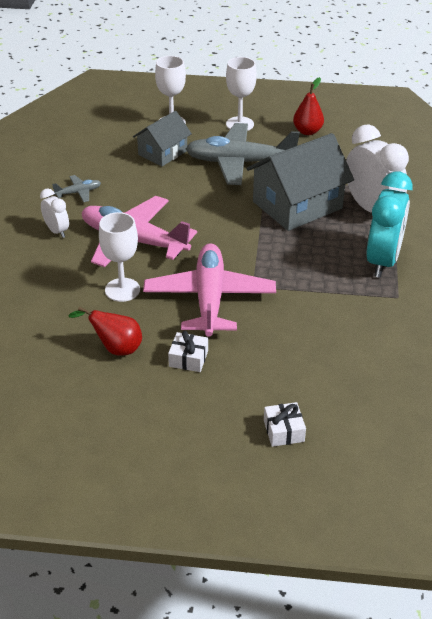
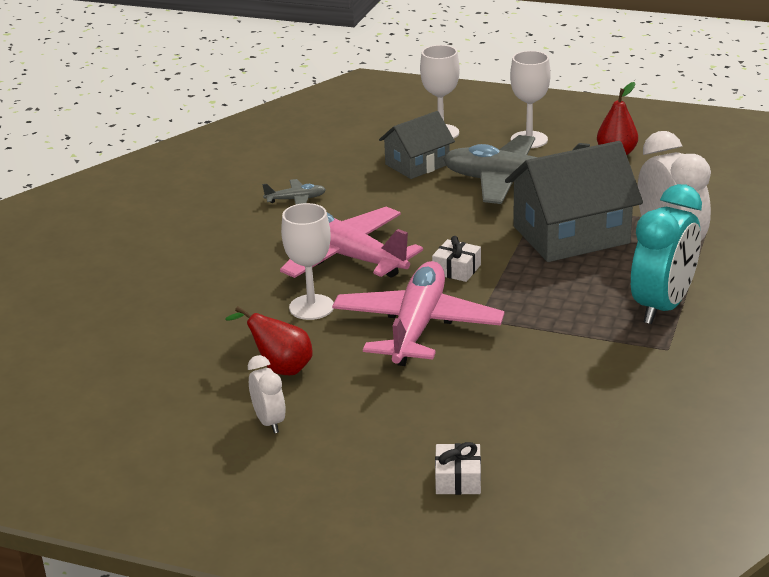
camera: 15 degrees right, 10 degrees down
white clock [40,188,69,238] -> white clock moved to [248,355,286,434]
white gift [168,331,208,372] -> white gift moved to [432,236,481,282]

